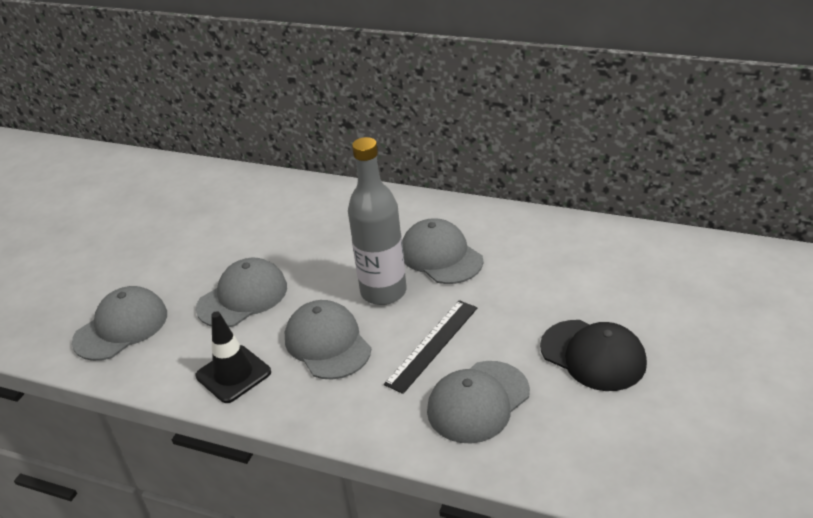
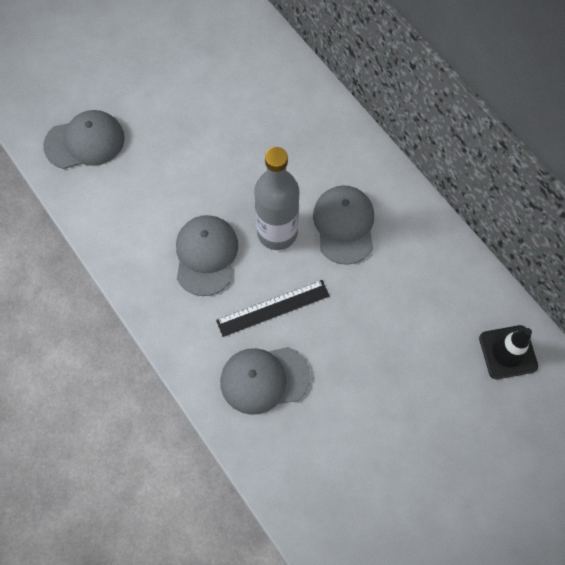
camera: 30 degrees right, 30 degrees up
grey cap [196,258,287,327] -> none
black traffic cone [196,311,271,403] -> black traffic cone moved to [479,325,538,379]
black cap [540,320,647,391] -> none

